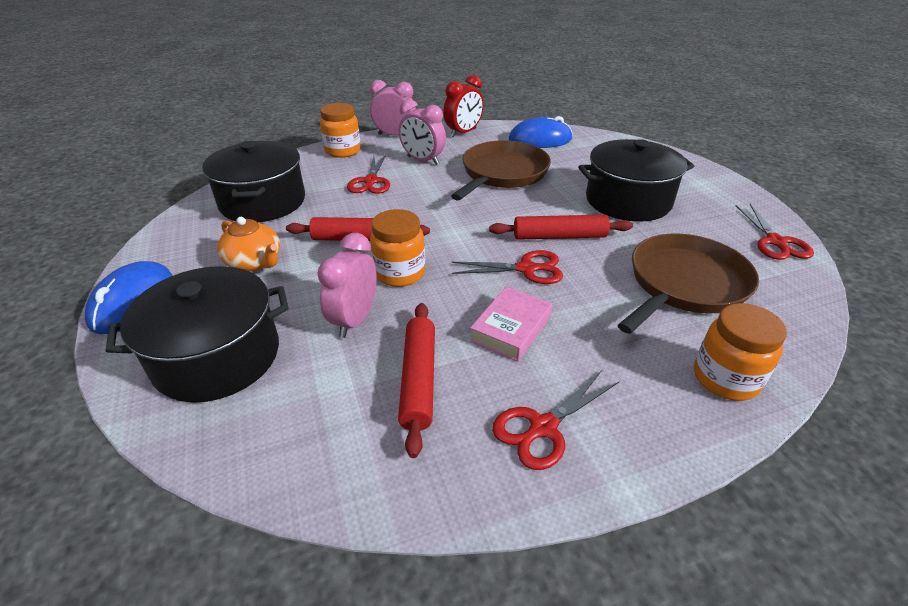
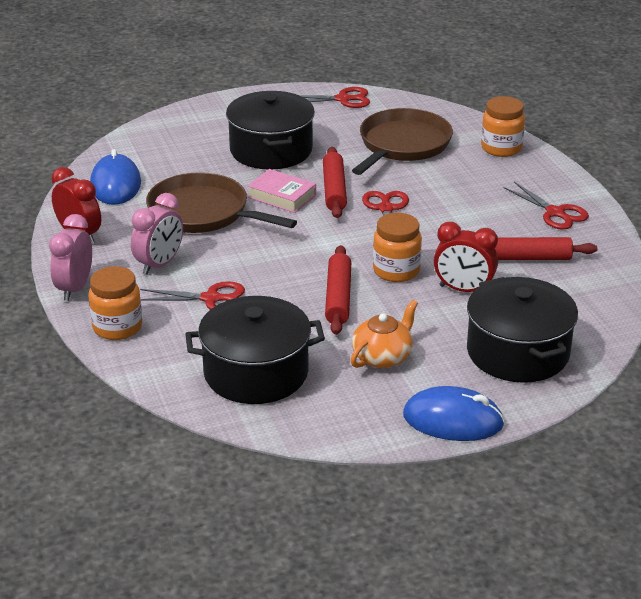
camera: 90 degrees left, 5 degrees down
pink clock [317,233,377,338] -> red clock [434,222,498,292]
pink book [470,287,552,362] -> pink book moved to [248,169,316,213]
brown pan [618,234,759,334] -> brown pan turned 75 degrees clockwise [352,108,453,175]

